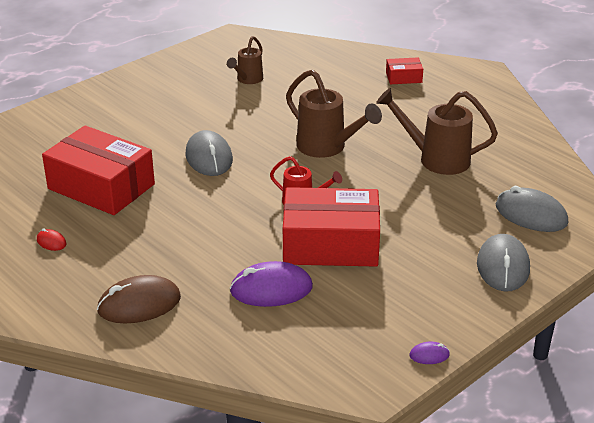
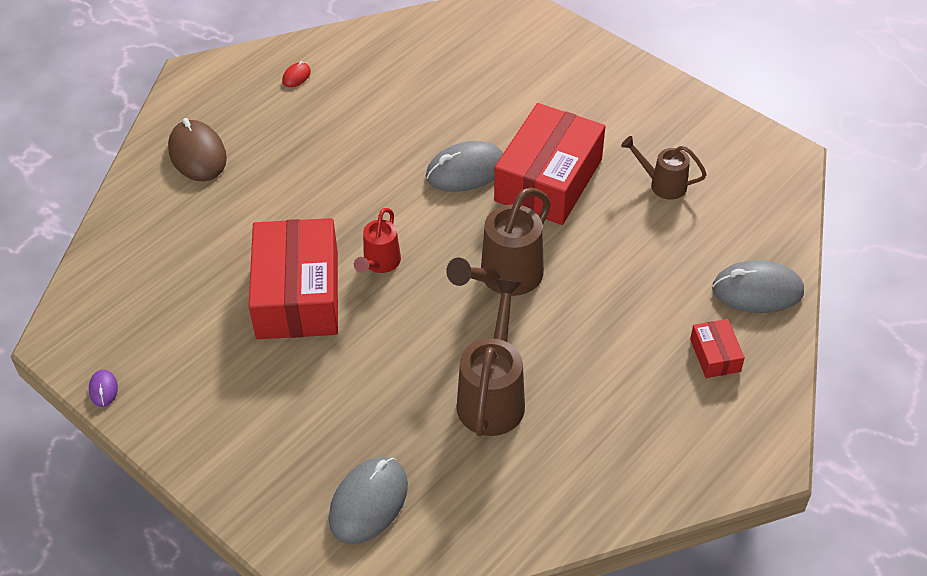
camera: 85 degrees right, 15 degrees up
red box [42,126,155,215] -> red box moved to [494,103,605,225]
purple mouse [230,261,313,307] -> none
grey mouse [477,234,530,292] -> grey mouse moved to [712,260,804,313]

